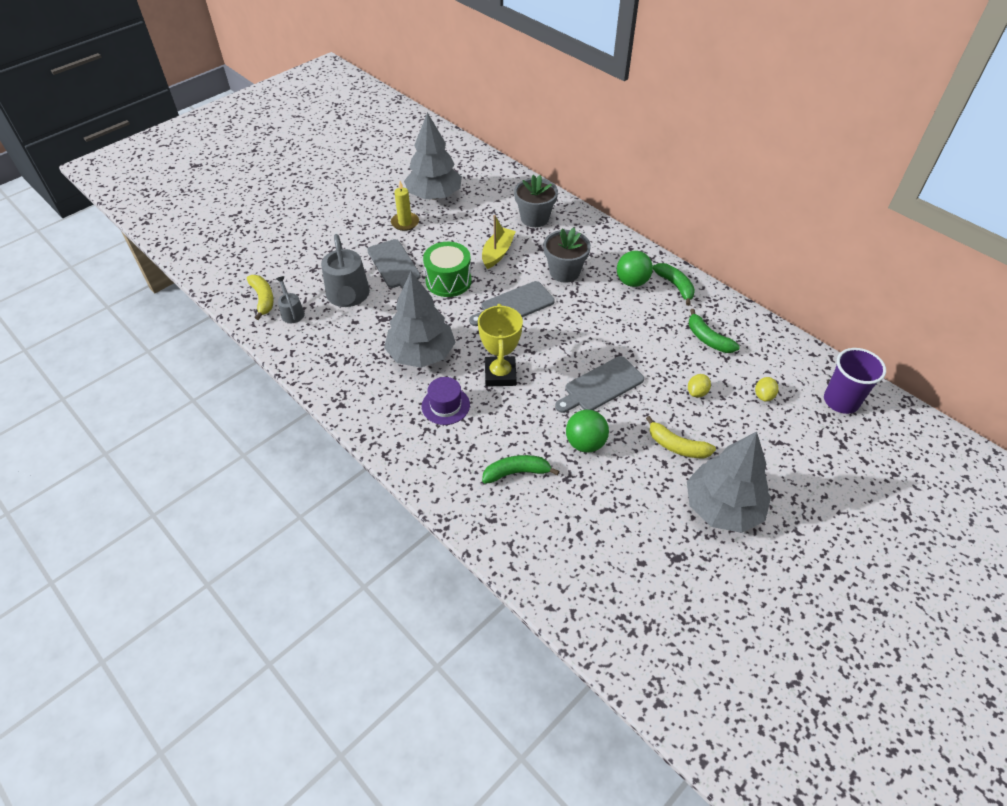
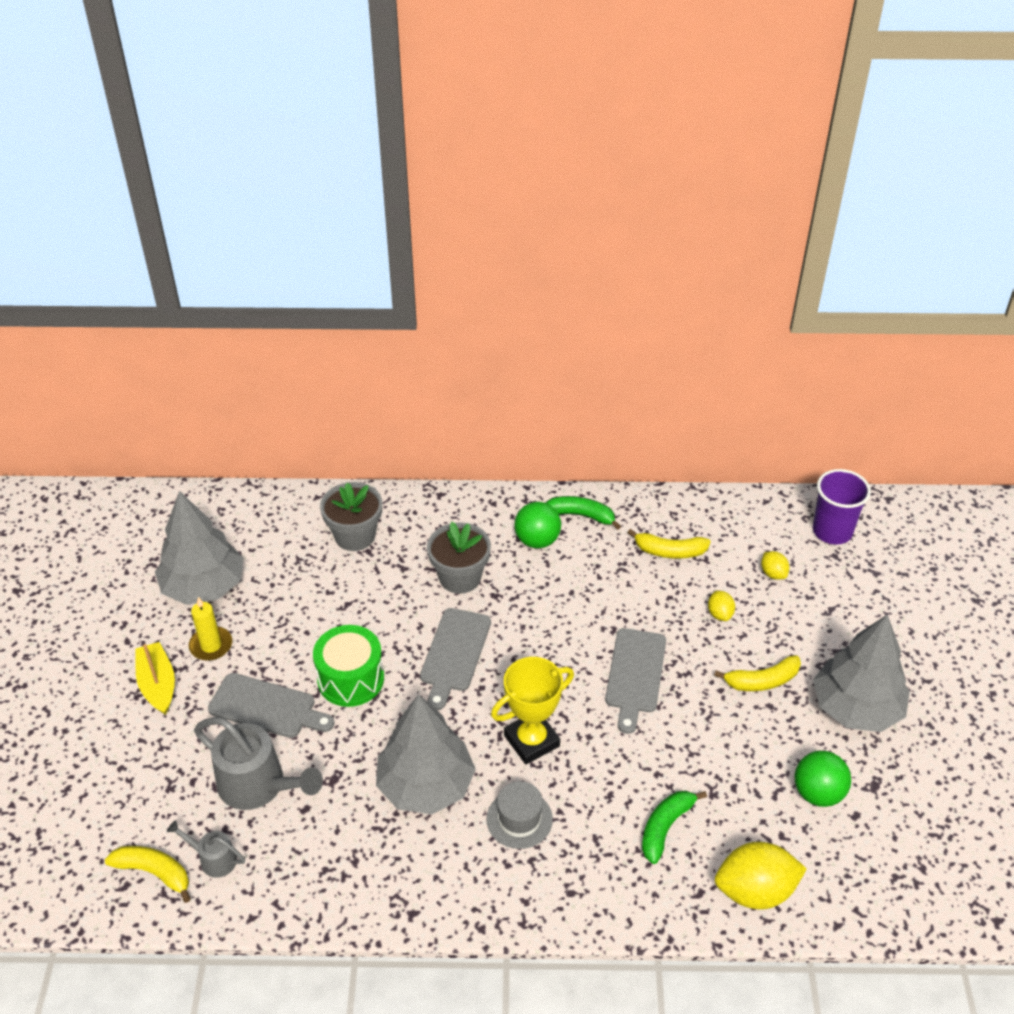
camera: 45 degrees left, 5 degrees down
purple hat [422,377,470,425] -> grey hat [486,781,553,849]
yellow trophy [478,304,523,387] -> yellow trophy turned 75 degrees counterclockwise [491,657,574,764]
yellow boat [482,215,516,269] -> yellow boat moved to [135,642,175,715]
green ball [566,410,609,452] -> green ball moved to [795,751,851,807]
green banana [689,309,740,353] -> yellow banana [628,529,711,559]
none -> yellow lemon [715,842,807,910]

